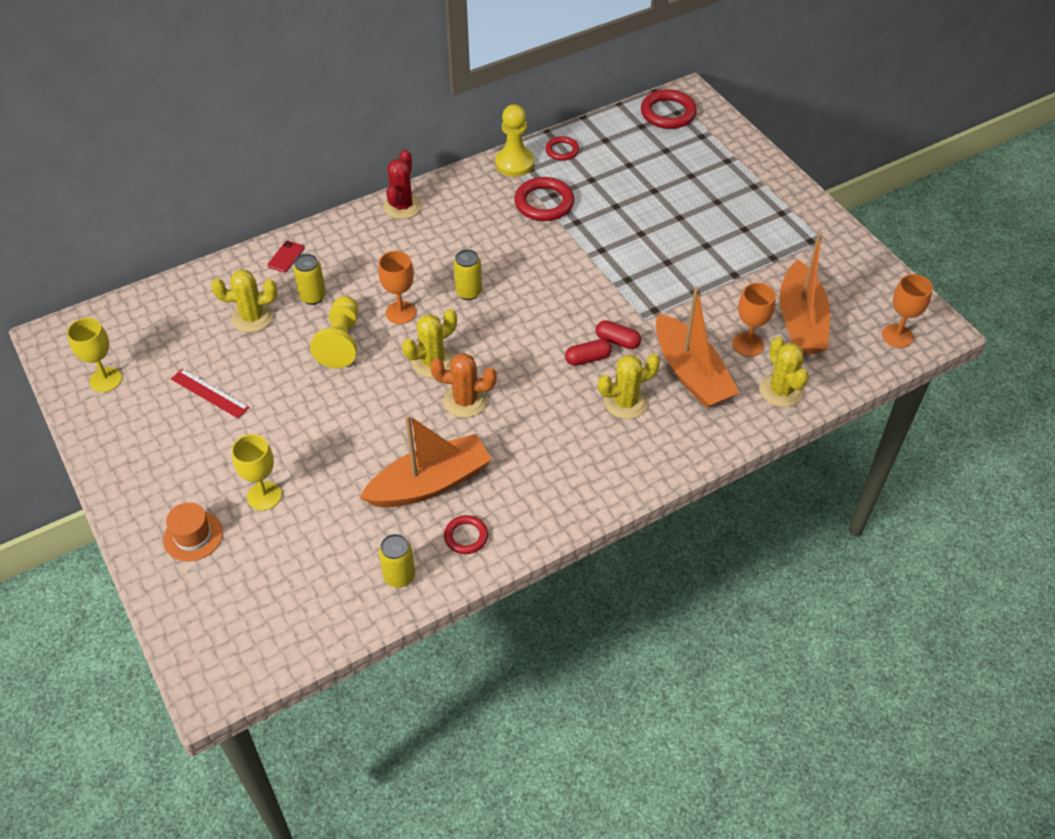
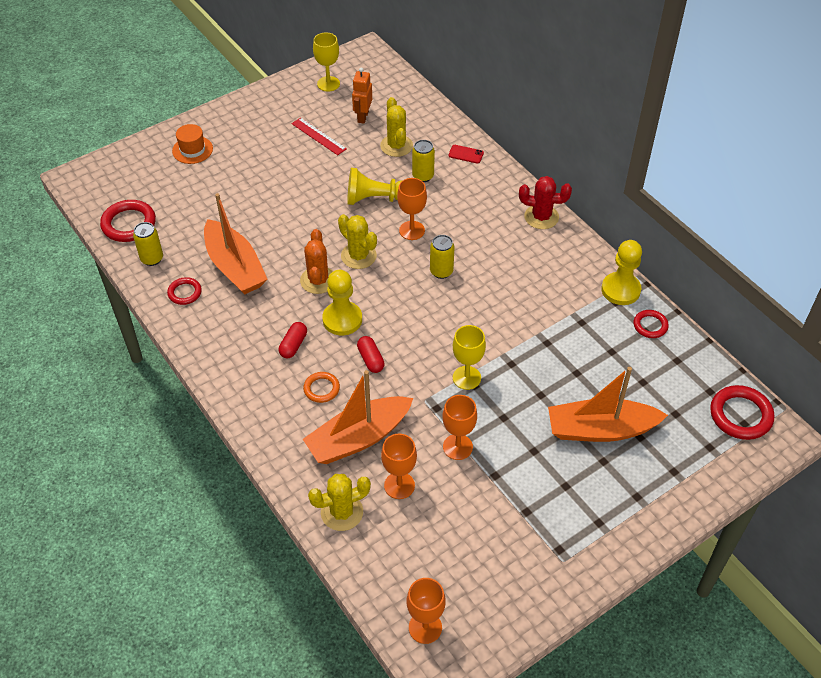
camera: 85 degrees right, 0 degrees up
red ruler [171,368,249,418] -> red ruler turned 75 degrees counterclockwise [291,117,347,155]
yellow goblet [231,434,282,511] -> yellow goblet moved to [453,325,486,390]
red ring [514,177,574,221] -> red ring moved to [100,200,156,242]
red capsule [596,320,641,349] -> red capsule moved to [279,322,307,358]
yellow cactus [598,354,660,419] -> orange ring [303,372,340,403]
orange boat [780,233,830,354] -> orange boat moved to [548,367,668,442]
none -> yellow pawn [322,270,362,335]
none -> orange robot [352,67,372,124]
none -> orange goblet [442,395,477,460]

